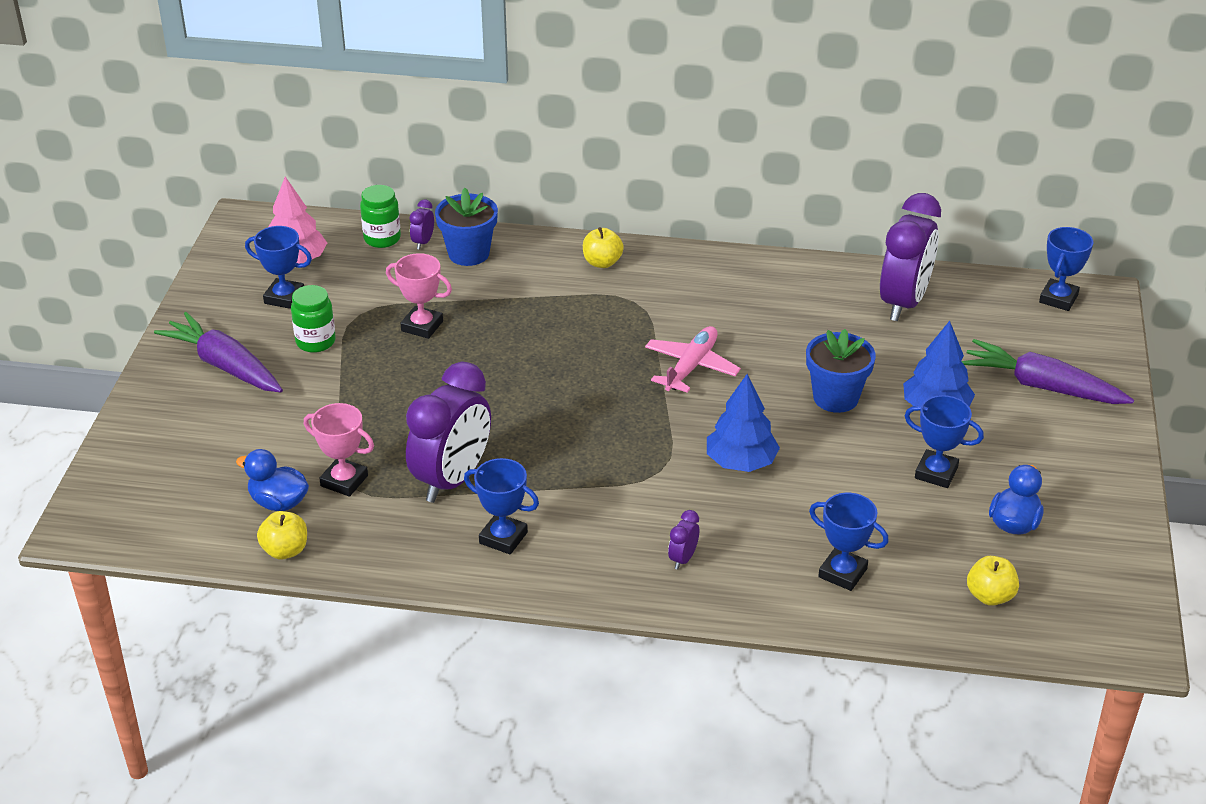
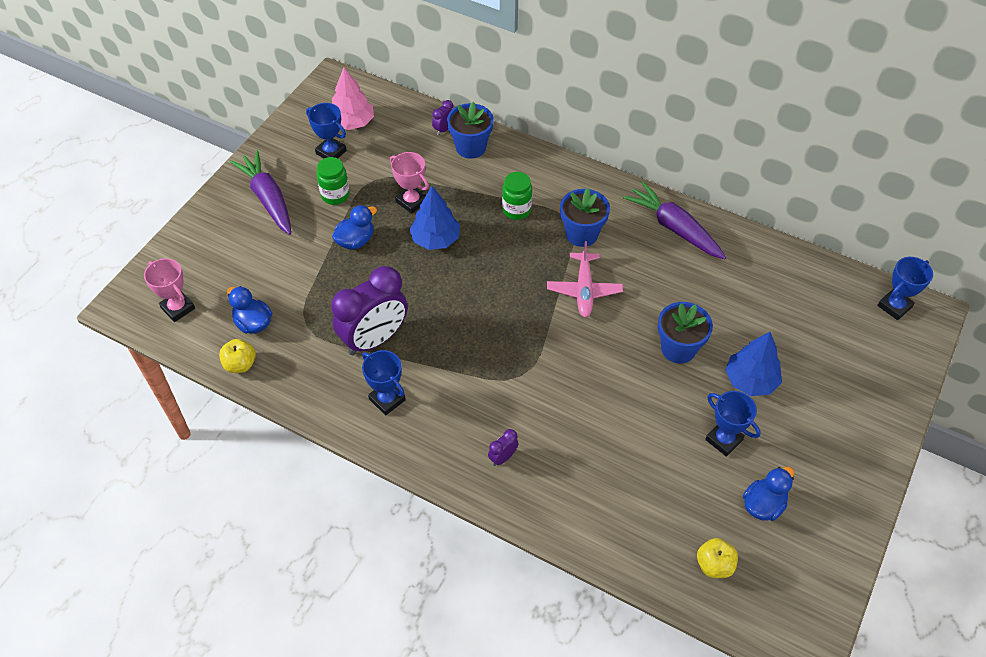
camera: 20 degrees right, 15 degrees up
pink trophy [304,403,374,496] -> pink trophy moved to [144,258,195,322]
green jar [360,185,401,248] -> green jar moved to [502,172,532,220]
yellow apple [583,227,624,268] -> none
pink plane [645,326,741,393] -> pink plane turned 135 degrees clockwise [547,241,623,318]
blue tree [707,374,780,472] -> blue tree moved to [409,186,460,250]
blue trophy [809,493,889,591] -> none
purple clock [880,193,941,321] -> none
purple carrot [962,339,1134,404] -> purple carrot moved to [623,181,726,259]
none -> blue duck [332,205,377,250]
none -> blue flower pot [560,188,610,247]

